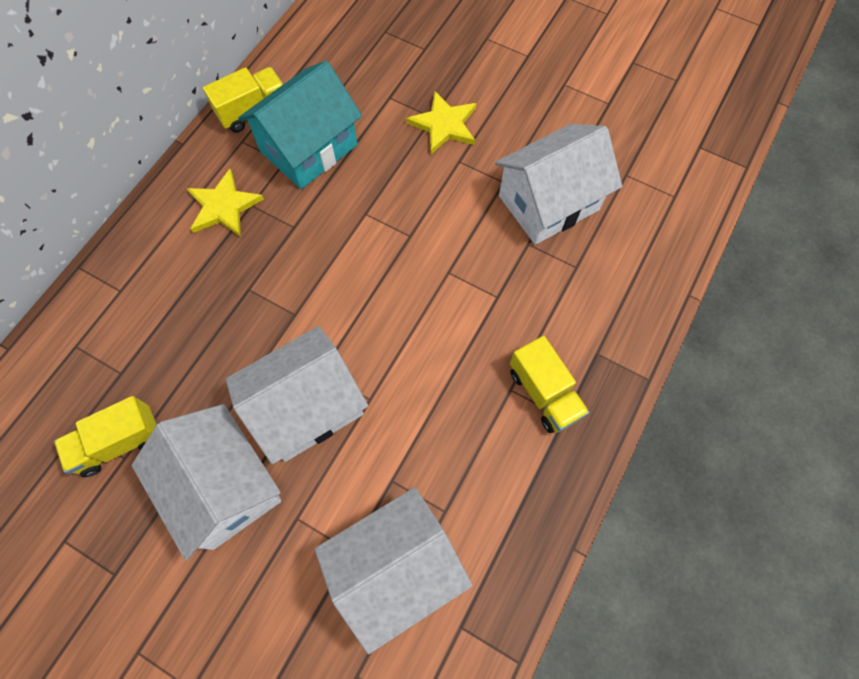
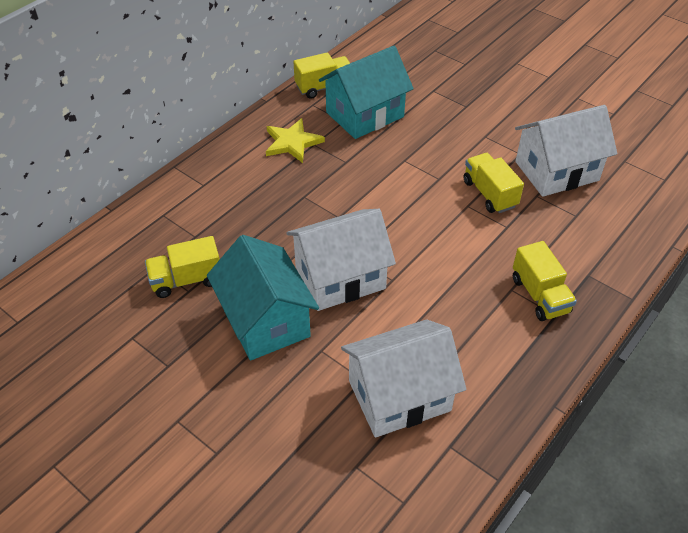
camera: 10 degrees right, 20 degrees down
white house [132,404,281,560] -> turquoise house [207,235,319,361]
yellow star [406,91,476,154] -> none
none -> yellow truck [463,153,524,213]

